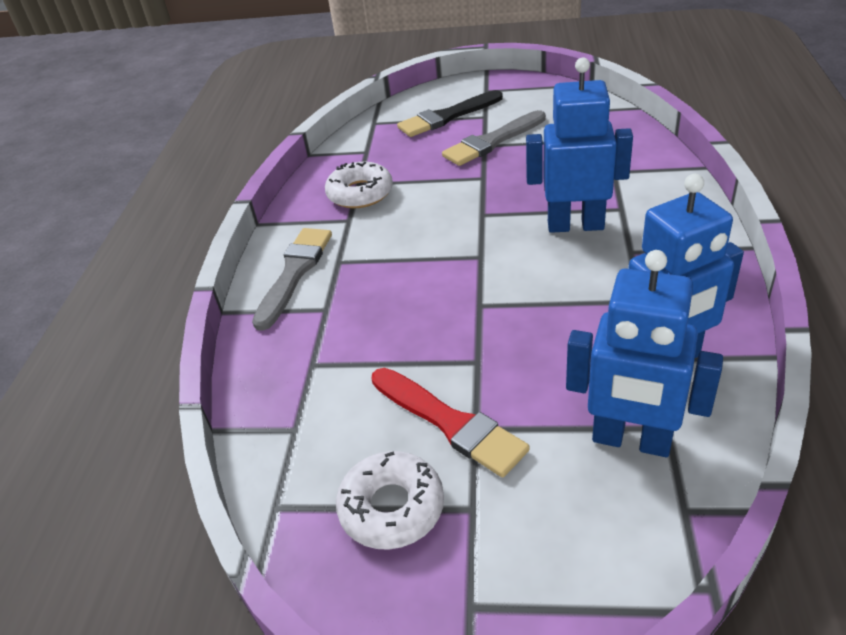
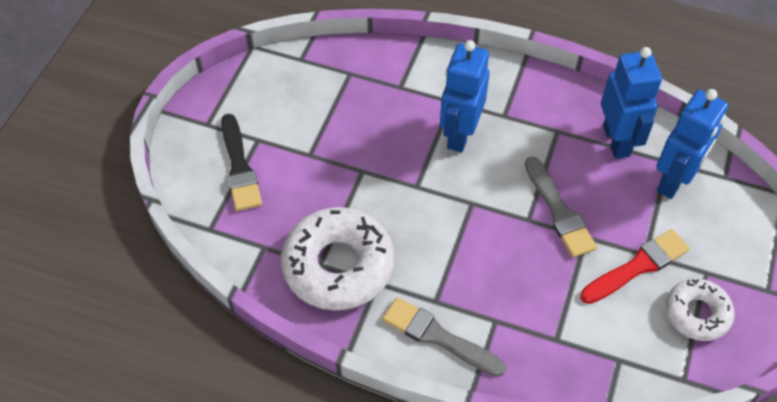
camera: 80 degrees left, 15 degrees up
white donut [325,162,393,208] -> white donut [281,207,394,310], size x1.73
grey brush [442,110,546,166] -> grey brush moved to [525,157,597,258]

